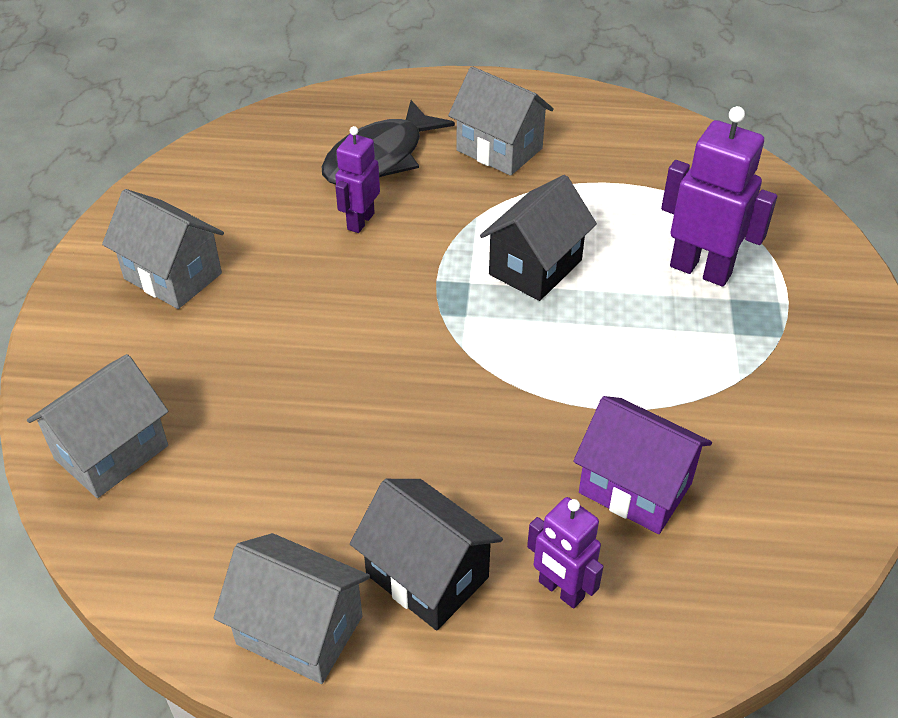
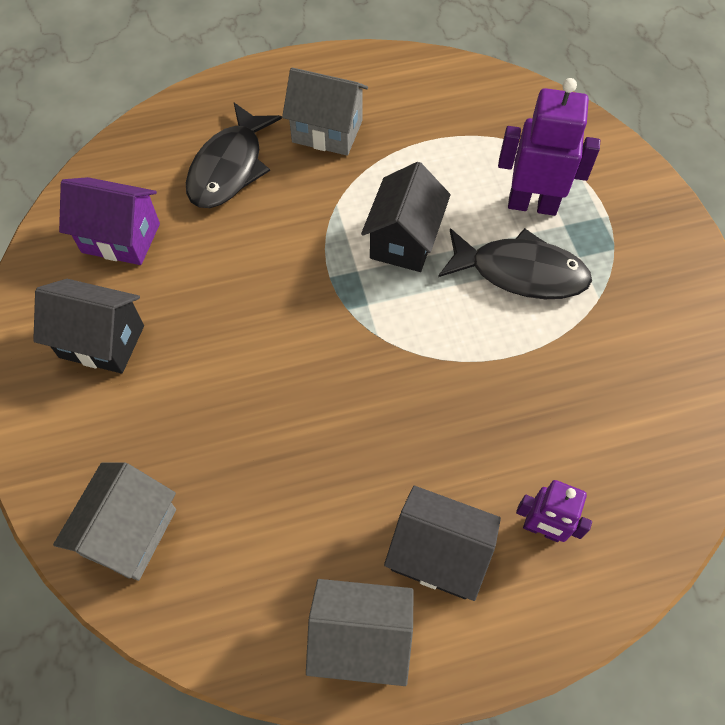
camera: 20 degrees left, 15 degrees up
grey house [102,189,224,309] -> black house [33,279,144,374]
purple robot [335,126,380,233] -> none
purple house [573,396,712,534] -> purple house moved to [59,177,160,265]
none -> black fish [438,228,592,299]

